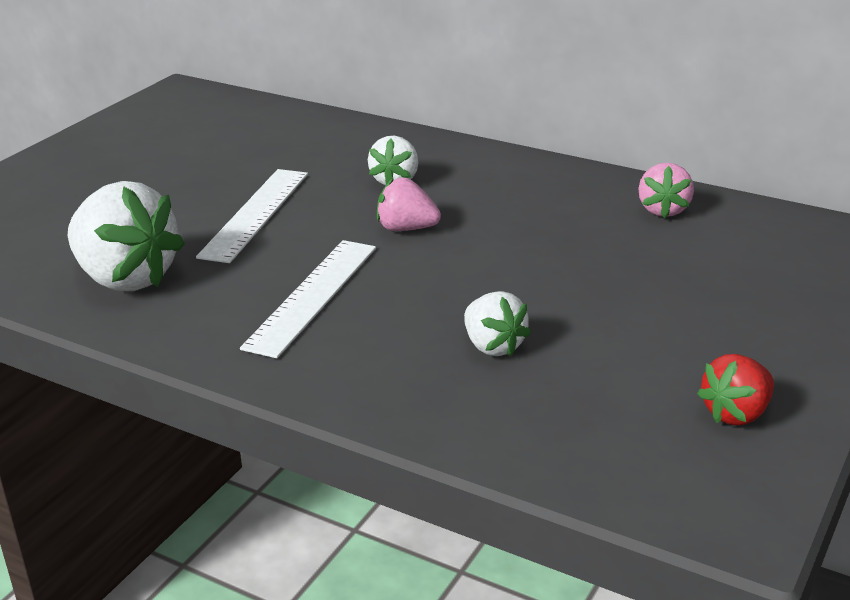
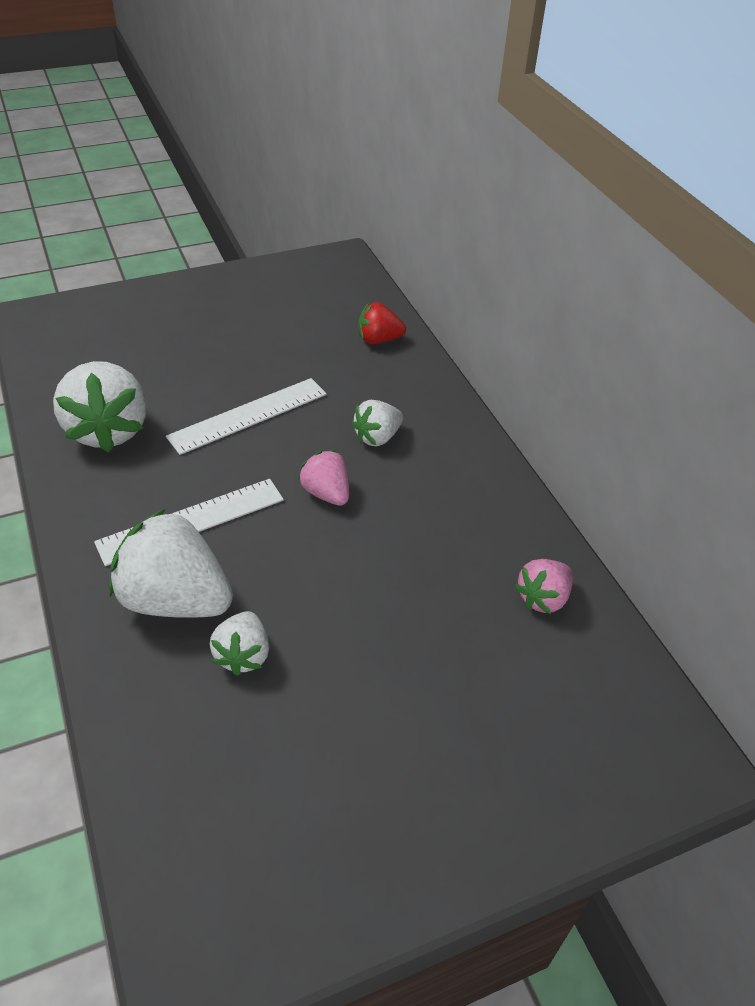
camera: 35 degrees right, 15 degrees up
red strawberry [697,354,774,425] -> red strawberry moved to [358,302,406,344]
none -> white strawberry [109,509,233,618]

